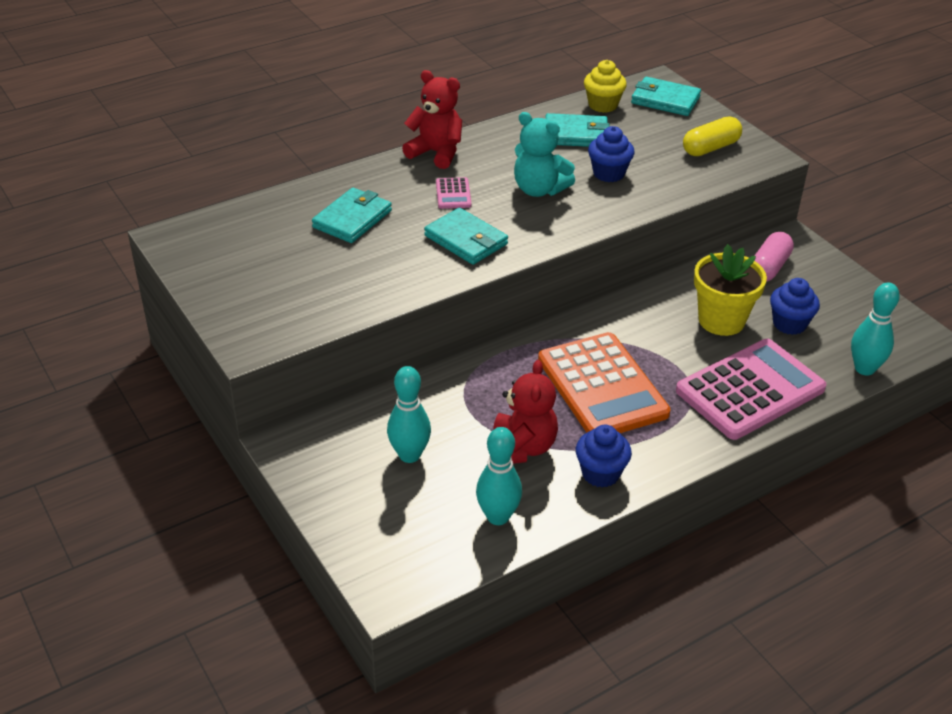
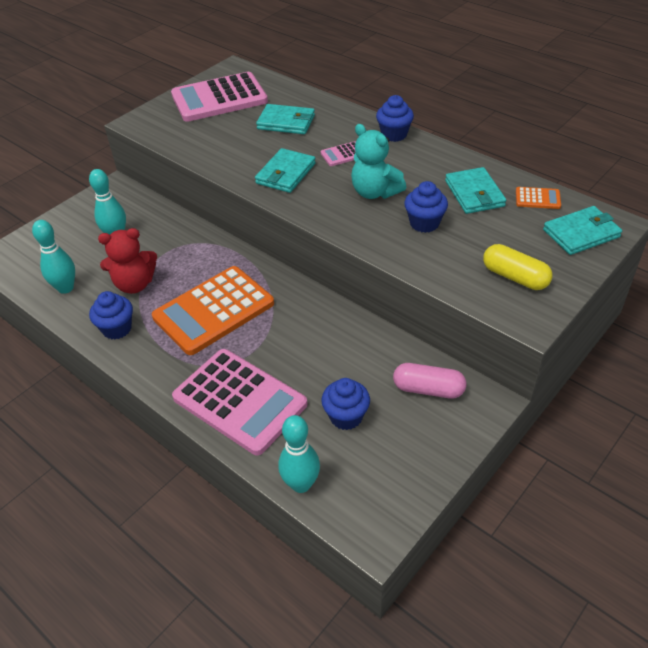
camera: 75 degrees right, 5 degrees up
red teddy bear [402,70,462,169] -> blue cupcake [376,95,414,142]
turquoise teddy bear [514,112,575,197] -> turquoise teddy bear turned 60 degrees counterclockwise [351,124,406,199]
yellow cupcake [584,60,627,113] -> orange calculator [516,187,561,209]
turquoise wallet [631,77,701,116] -> turquoise wallet turned 60 degrees clockwise [543,206,622,255]
yellow flower pot [694,244,767,336] -> none
none -> pink calculator [171,72,268,122]

